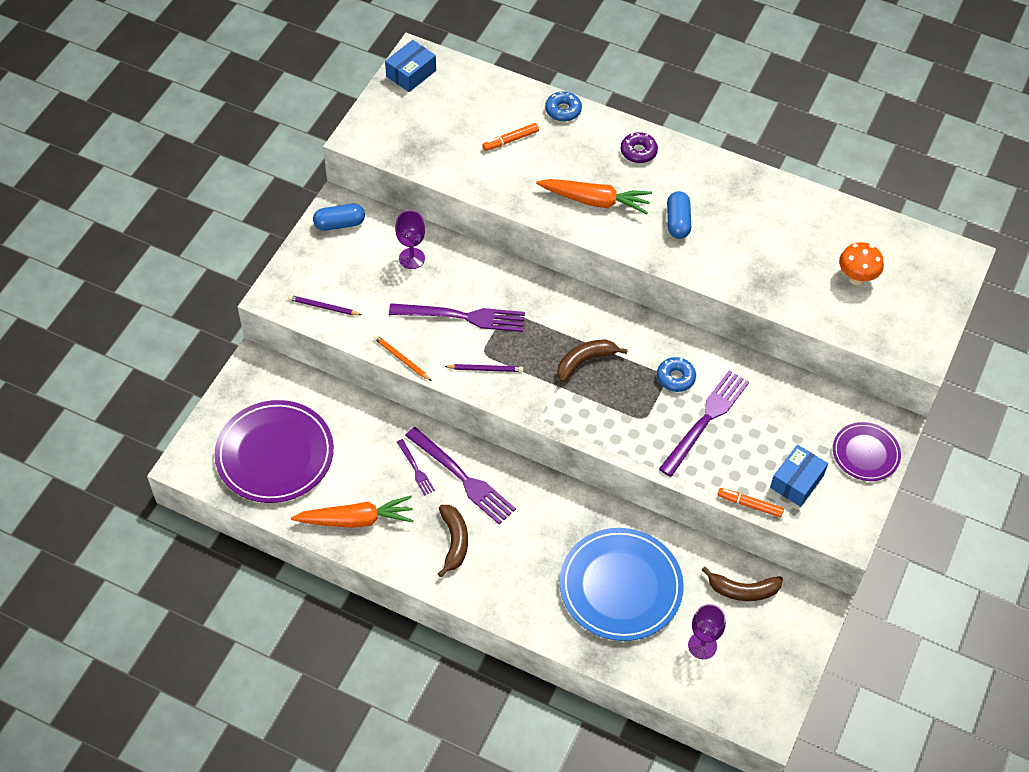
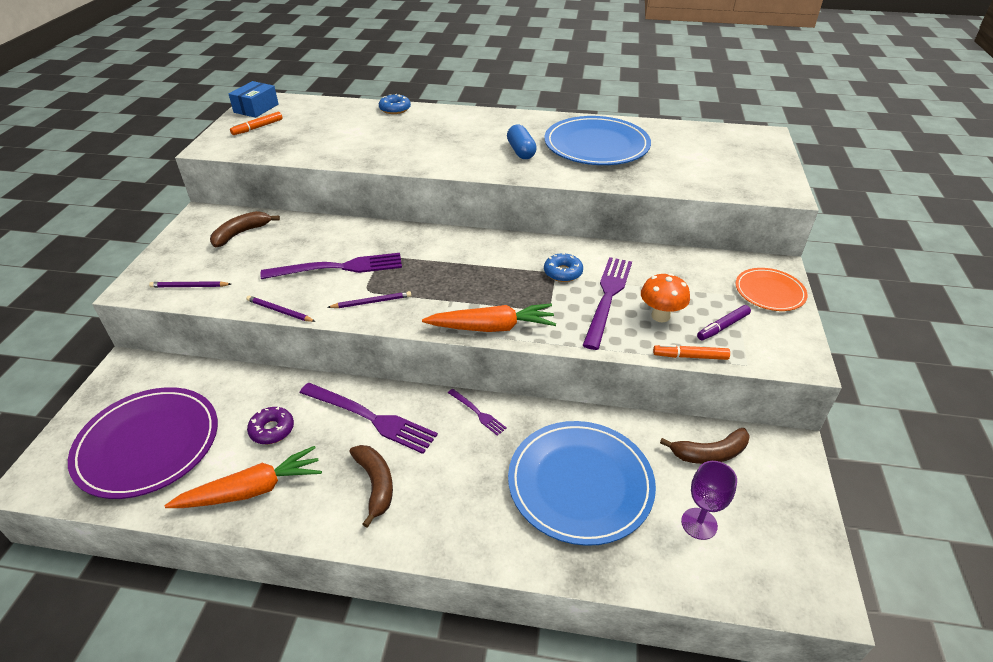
camera: 15 degrees left, 15 degrees down
blue capsule [313,204,365,231] -> none
orange pencil [374,335,432,381] -> purple pencil [246,296,316,322]
purple goblet [395,211,425,269] -> none
purple fork [397,439,435,496] -> purple fork moved to [448,389,507,436]
orange marker [482,123,539,151] -> orange marker moved to [230,112,282,135]
orange carrot [536,179,652,214] -> orange carrot moved to [422,304,556,332]
brown banana [557,340,628,382] -> brown banana moved to [210,211,280,247]
purple donut [621,132,658,163] -> purple donut moved to [247,407,294,444]
blue box [770,445,828,507] -> purple marker [697,305,751,340]
purple plate [833,422,901,481] -> orange plate [736,268,808,311]
orange mushroom [839,242,884,285] -> orange mushroom moved to [641,273,690,322]
none -> blue plate [544,116,651,165]

